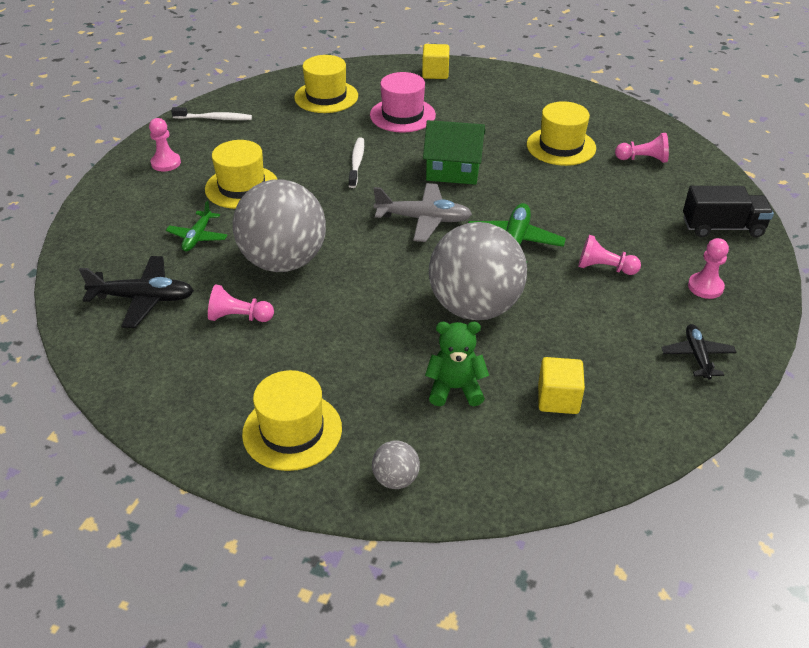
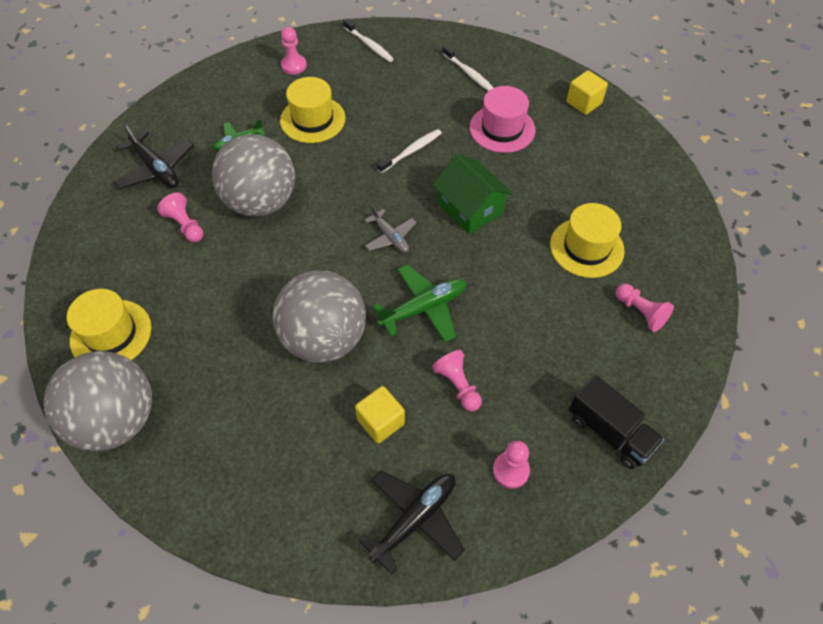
camera: 45 degrees right, 15 degrees up
yellow hat [294,55,358,113] -> white toothbrush [442,45,494,91]
grey ball [372,440,420,489] -> grey ball [44,351,152,451], size x2.42
grey plane [373,183,472,242] -> grey plane [365,205,417,253], size x0.64
green teddy bear [425,322,489,406] -> none
yellow cube [538,357,585,414] -> yellow cube moved to [355,386,405,444]
black plane [661,324,737,380] -> black plane [358,471,465,574], size x1.56

